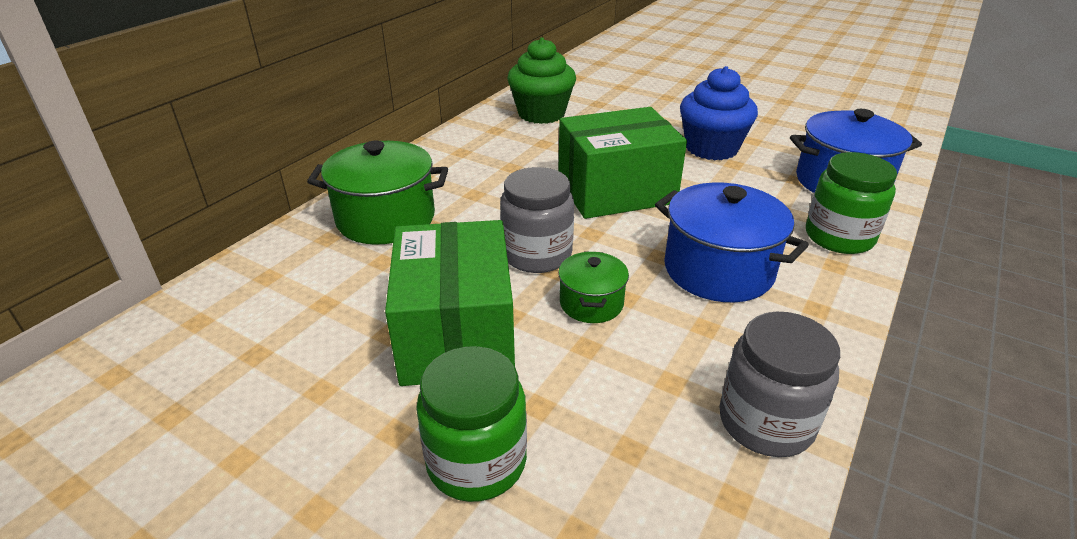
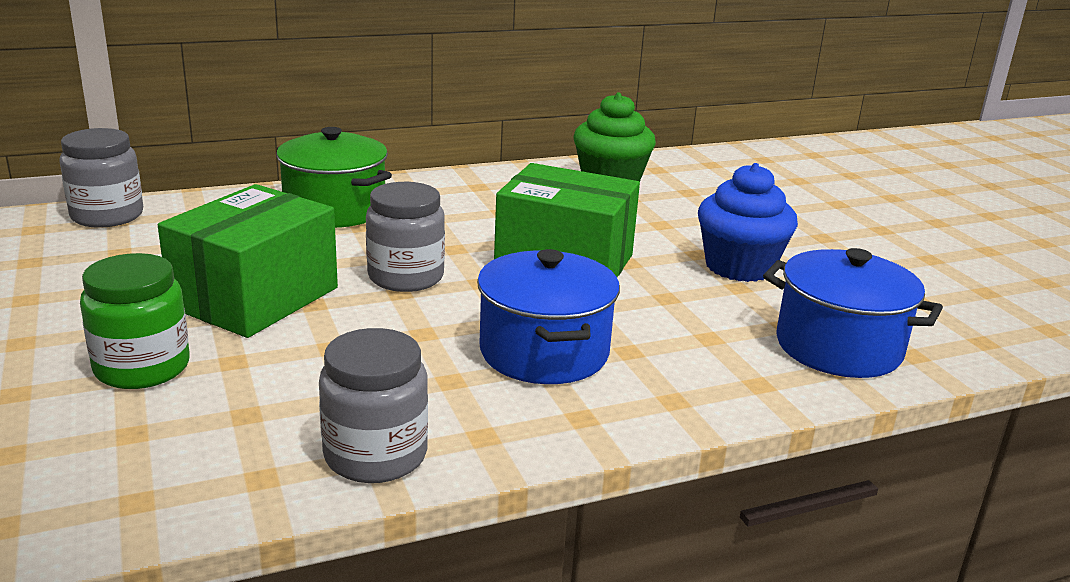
camera: 35 degrees right, 10 degrees down
green pot [558,251,629,323] -> none
green jar [806,152,897,254] -> none
none -> grey jar [59,128,143,228]

